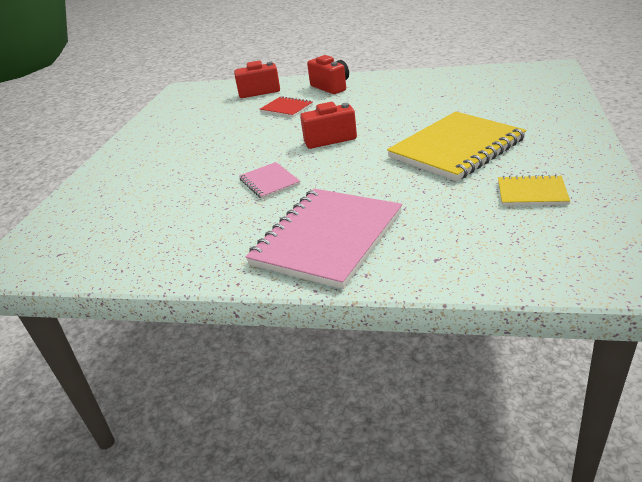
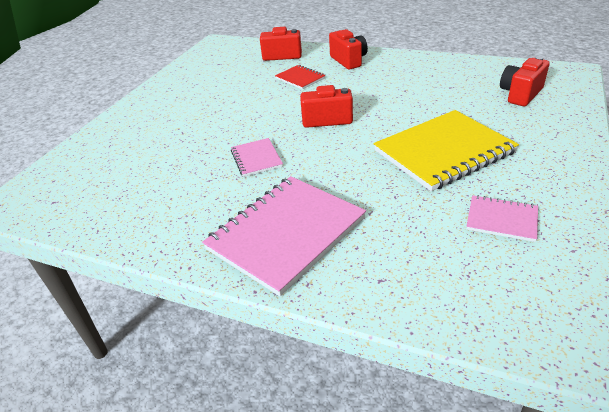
camera: 10 degrees right, 5 degrees up
yellow notebook [498,174,570,206] -> pink notebook [466,195,538,242]
none -> red camera [500,56,550,106]

